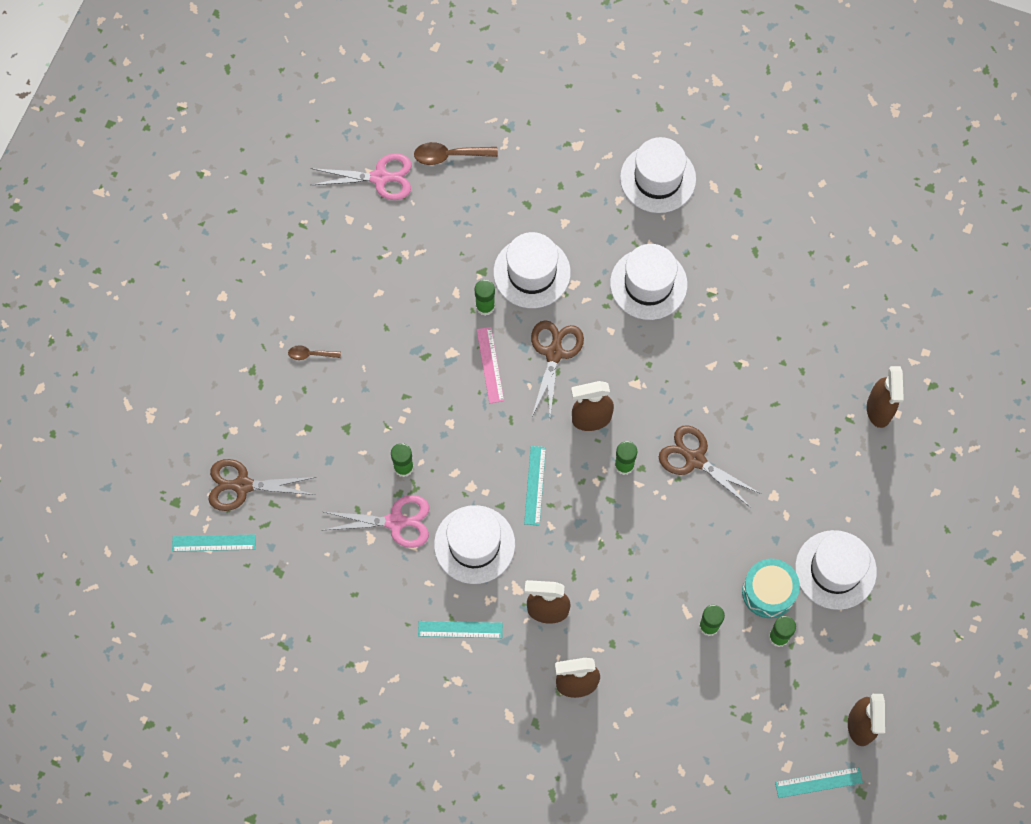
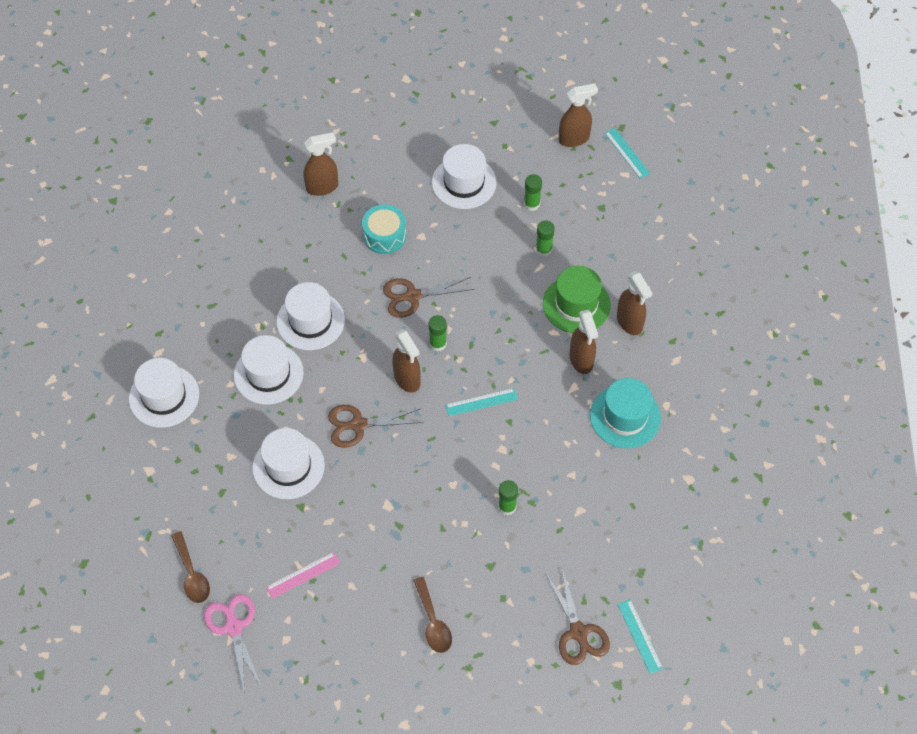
camera: 110 degrees left, 10 degrees down
brown spoon [288,345,341,360] -> brown spoon [413,577,452,653], size x1.65
pink scissors [324,495,429,548] -> none
turquoise ruler [418,621,503,638] -> turquoise hat [590,378,661,448]
white hat [434,505,515,584] -> white hat moved to [276,282,345,350]
green glue stick [475,280,495,316] -> none
pink ruler [476,327,504,404] -> pink ruler moved to [266,552,340,599]
brown scissors [659,425,761,508] -> brown scissors turned 60 degrees clockwise [383,277,475,318]
turquoise drum [742,559,800,618] -> turquoise drum moved to [362,204,407,254]
none -> green hat [543,266,611,333]

